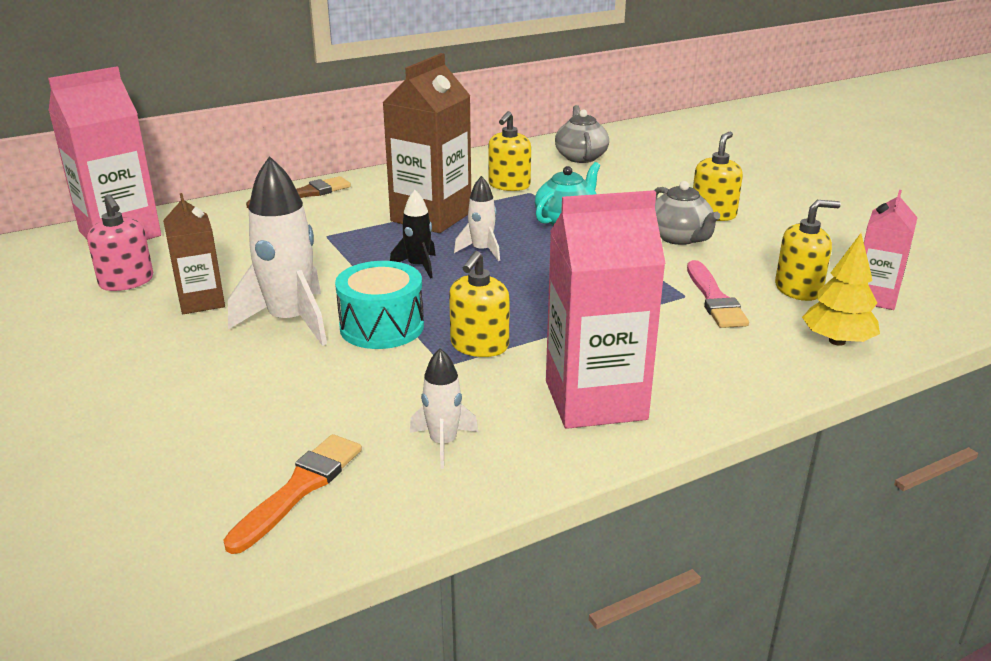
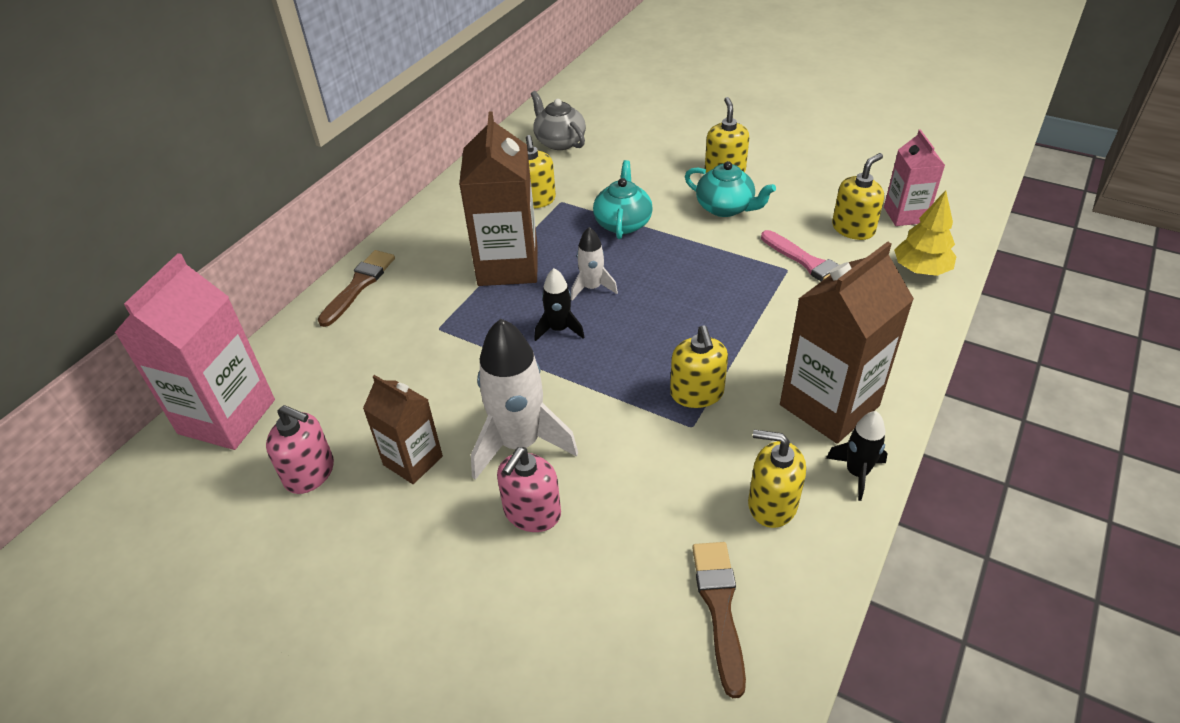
camera: 30 degrees left, 15 degrees up
orange brush [223,434,362,554] -> brown brush [692,542,746,698]
turquoise drum [335,261,424,349] -> none
white rocket [410,348,478,469] -> yellow soap dispenser [748,430,806,528]
pink carton [546,190,666,429] -> brown carton [780,242,914,444]
grey teapot [655,181,720,245] -> turquoise teapot [685,161,776,217]
none -> pink soap dispenser [497,447,561,532]
none -> black rocket [826,411,888,501]

